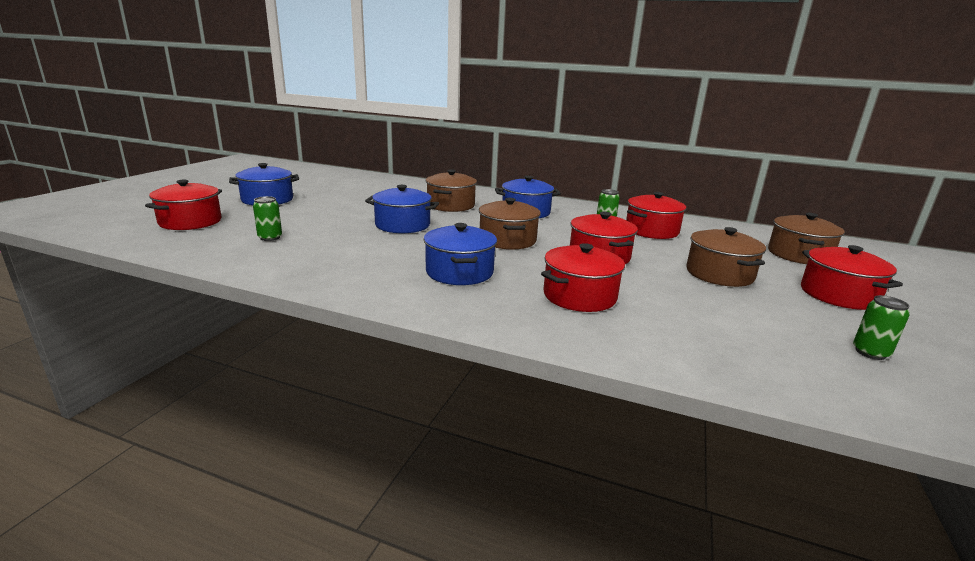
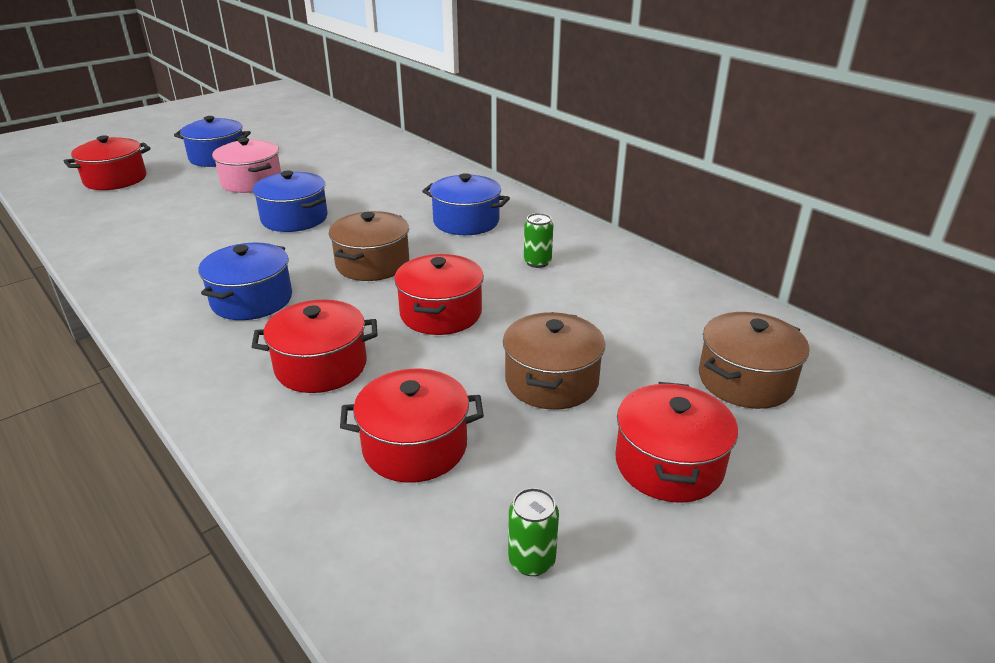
camera: 30 degrees right, 10 degrees up
green can [253,196,282,241] -> none
brown pot [426,169,477,212] -> none
red pot [626,192,686,239] -> red pot moved to [340,369,484,483]
none -> pink pot [212,138,281,193]

